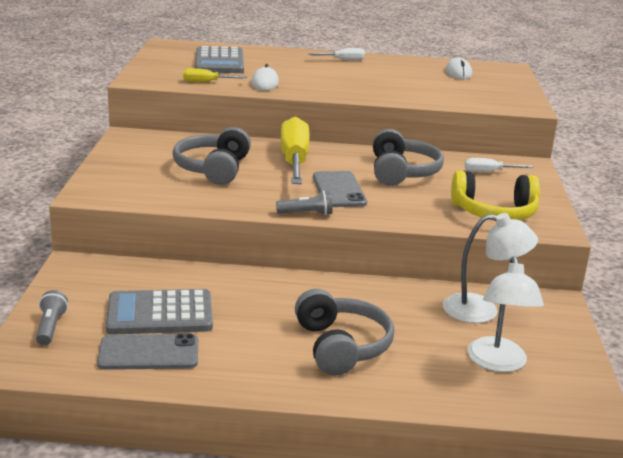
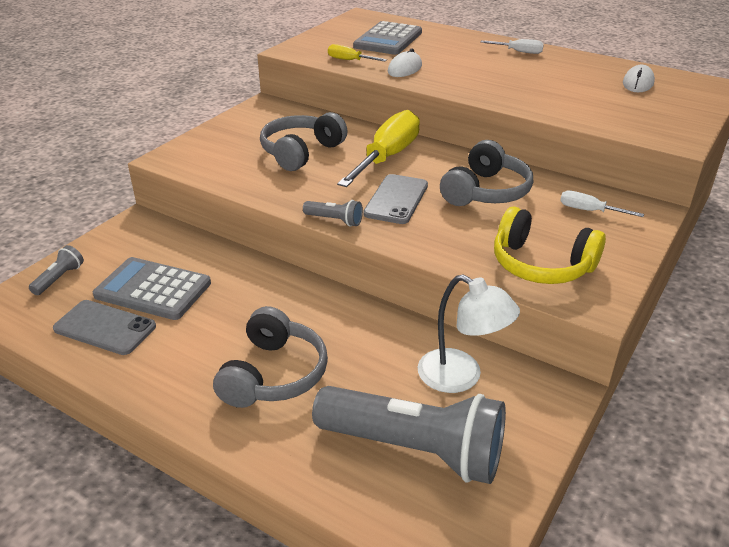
camera: 30 degrees right, 10 degrees up
white lamp [467,256,544,372] -> grey flashlight [312,386,506,484]

